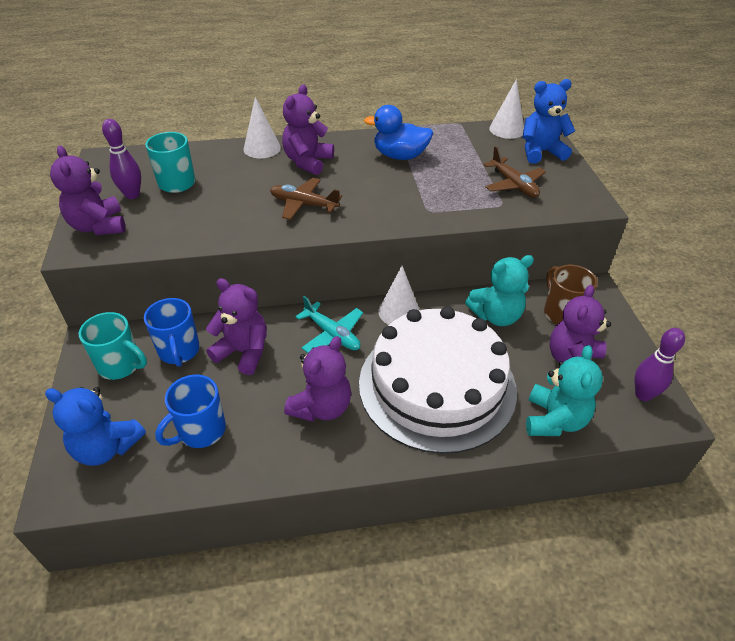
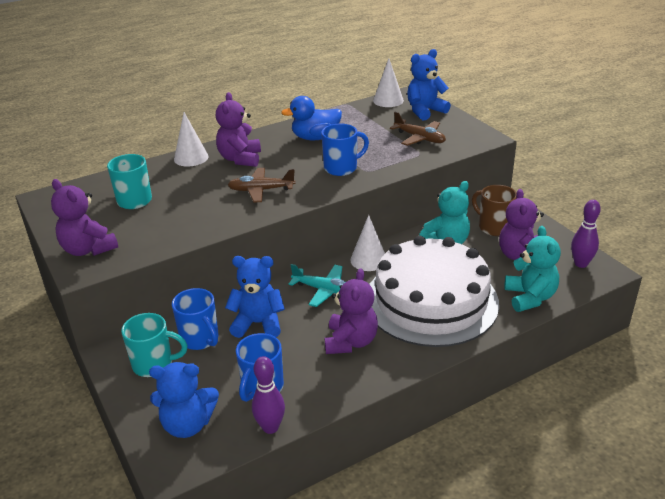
camera: 20 degrees left, 10 degrees down
purple bowling pin [102,119,141,199] -> purple bowling pin moved to [252,356,285,434]
purple teddy bear [206,278,267,375] -> blue teddy bear [225,256,285,338]
none -> blue mug [321,124,369,176]

